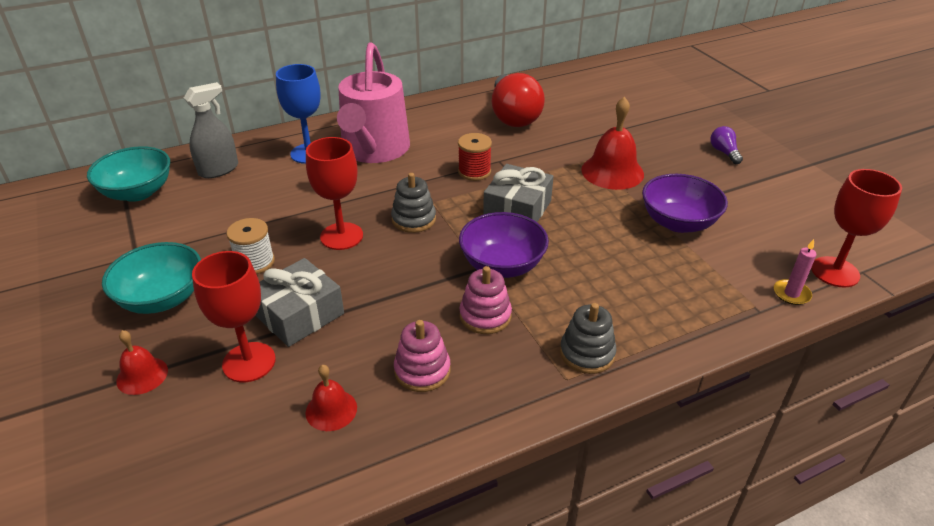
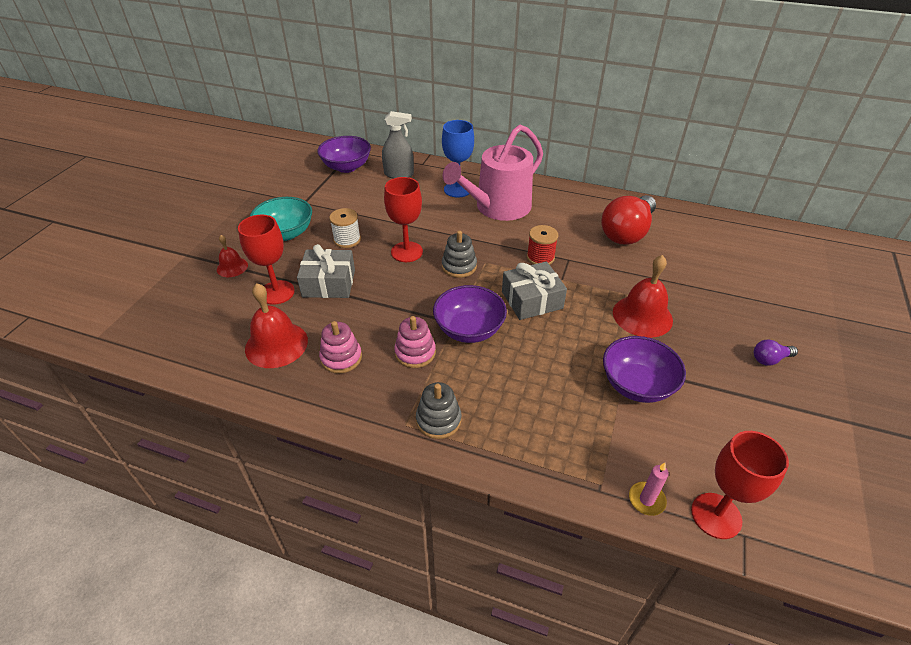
camera: 45 degrees right, 5 degrees up
turquoise bowl [87,146,170,202] -> purple bowl [317,136,371,173]
red bell [306,365,357,431] -> red bell [245,283,308,368], size x1.77
purple light bulb [710,126,743,164] -> purple light bulb turned 135 degrees counterclockwise [754,340,798,366]

